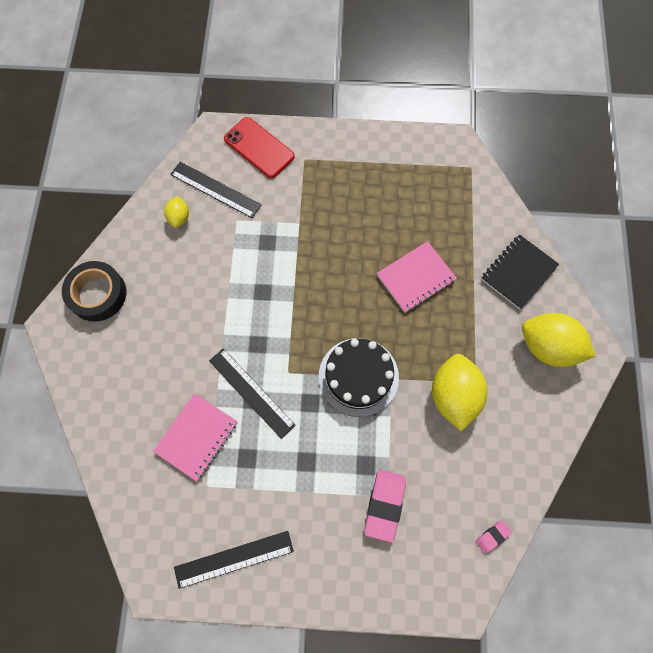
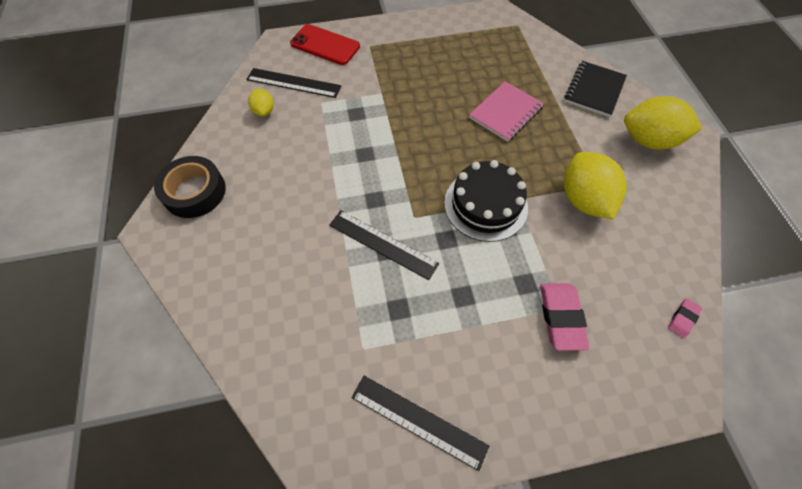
camera: 15 degrees left, 10 degrees down
pink notebook [153,393,238,481] -> none
black ruler [174,531,294,589] -> black ruler turned 60 degrees clockwise [351,376,489,471]

